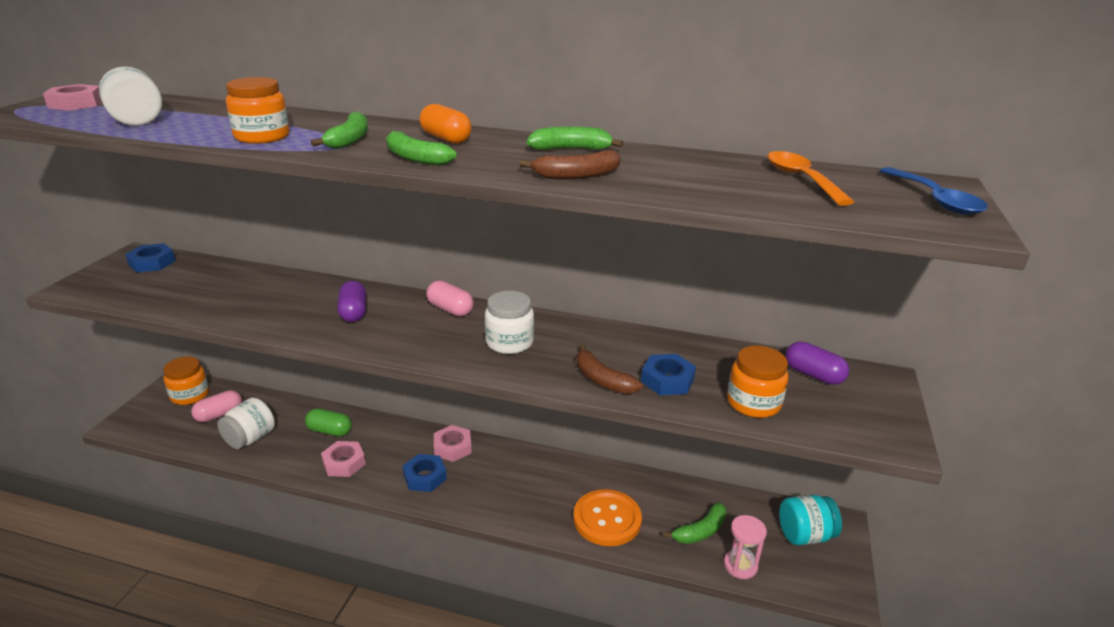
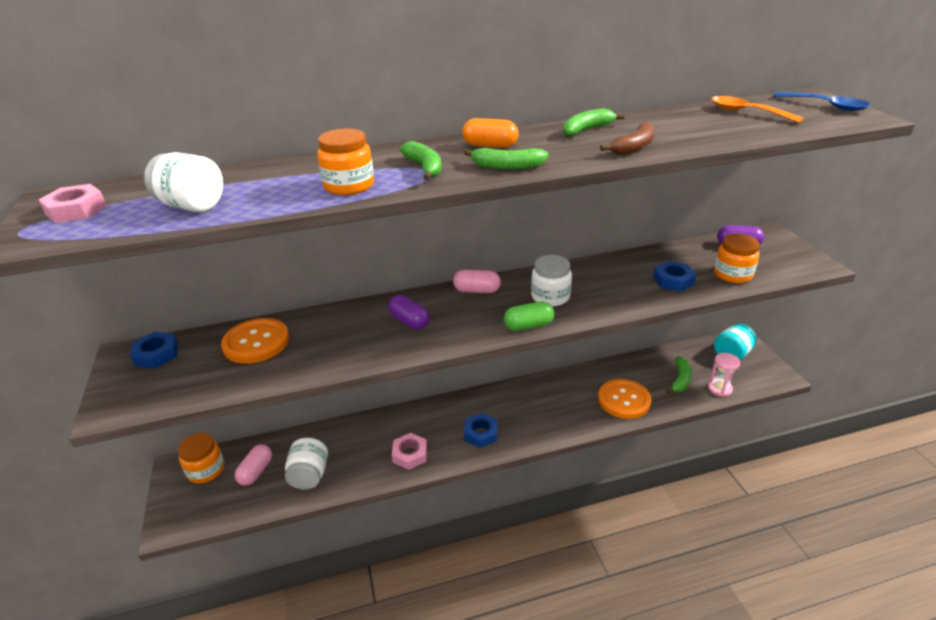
camera: 30 degrees left, 5 degrees up
green capsule [305,408,352,437] -> green capsule moved to [504,301,554,331]
pink nut [434,425,472,462] -> none
brown banana [577,345,643,394] -> none
none -> orange button [221,318,289,364]

